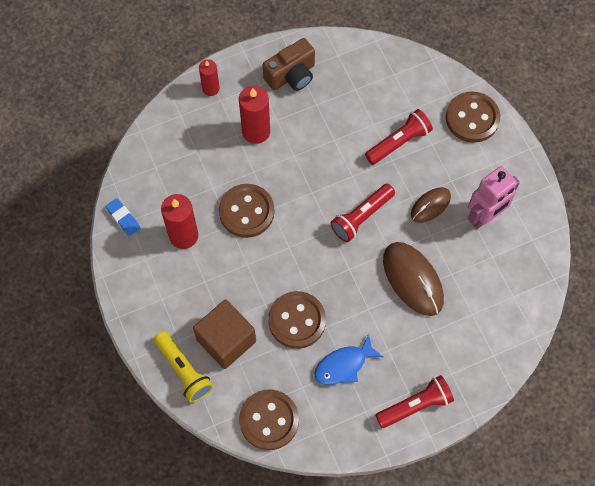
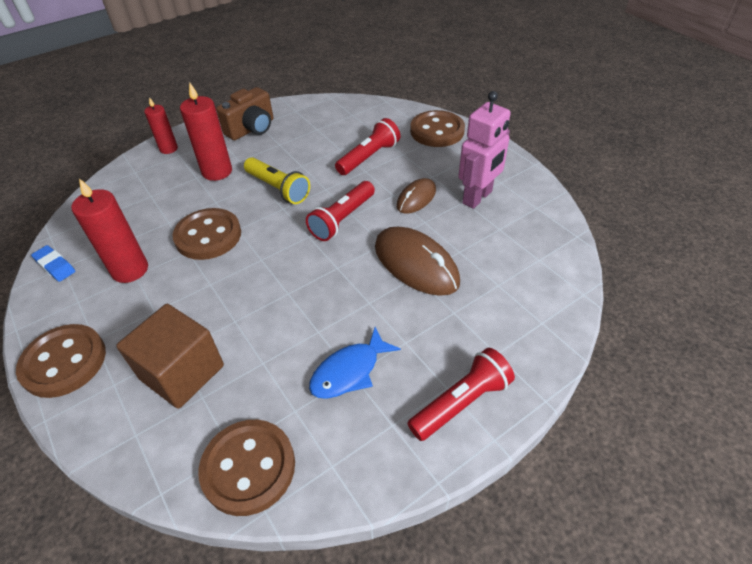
camera: 10 degrees left, 20 degrees down
yellow flashlight [154,331,213,403] -> yellow flashlight moved to [244,157,310,204]
brown button [268,291,326,349] -> brown button moved to [16,324,106,398]

